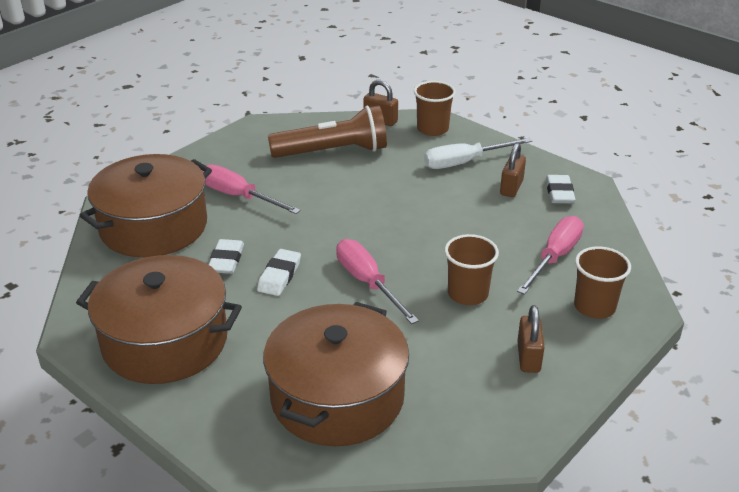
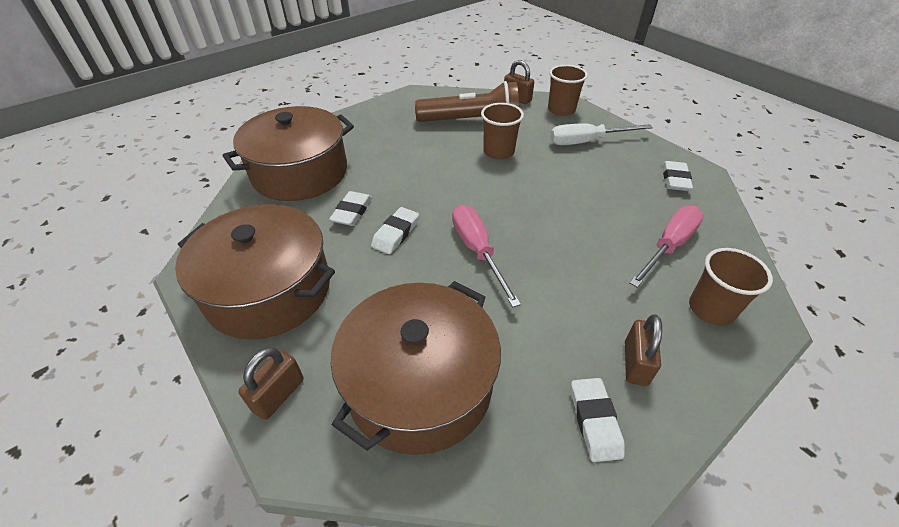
camera: 10 degrees right, 10 degrees up
pink screwdriver [202,165,301,214] -> none
brown cup [445,234,499,305] -> brown cup moved to [481,103,524,160]
brown padlock [500,143,526,197] -> brown padlock moved to [238,347,304,420]
none -> white eraser [571,378,625,462]

